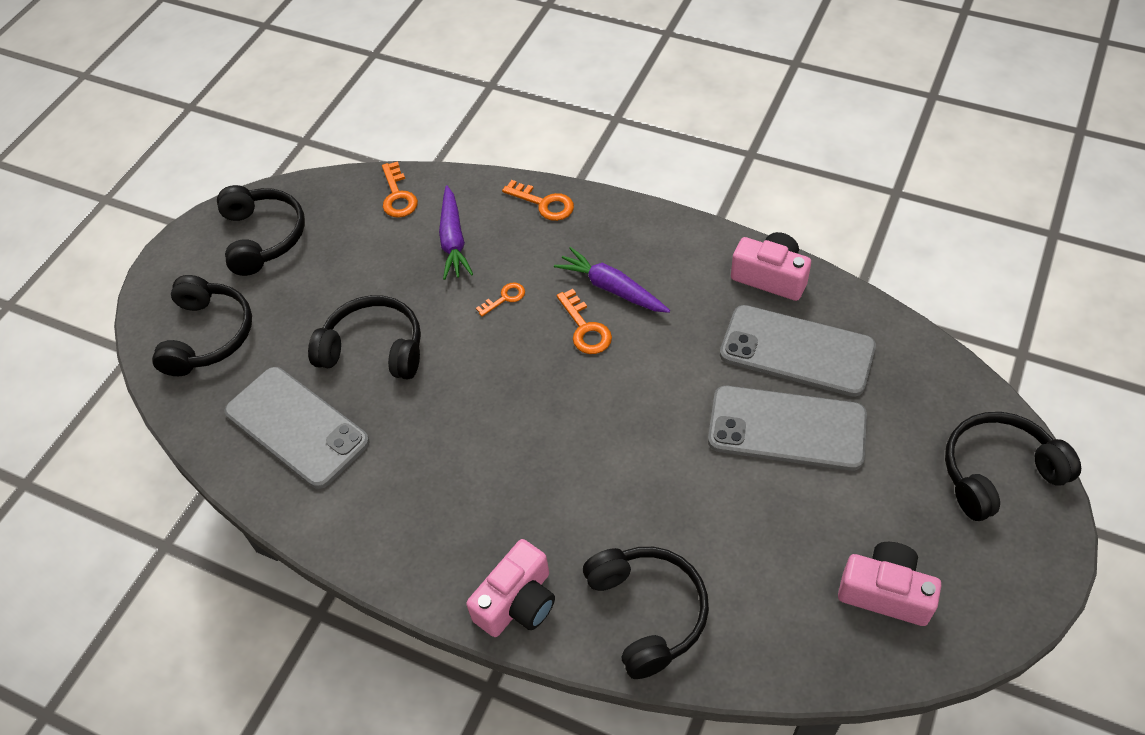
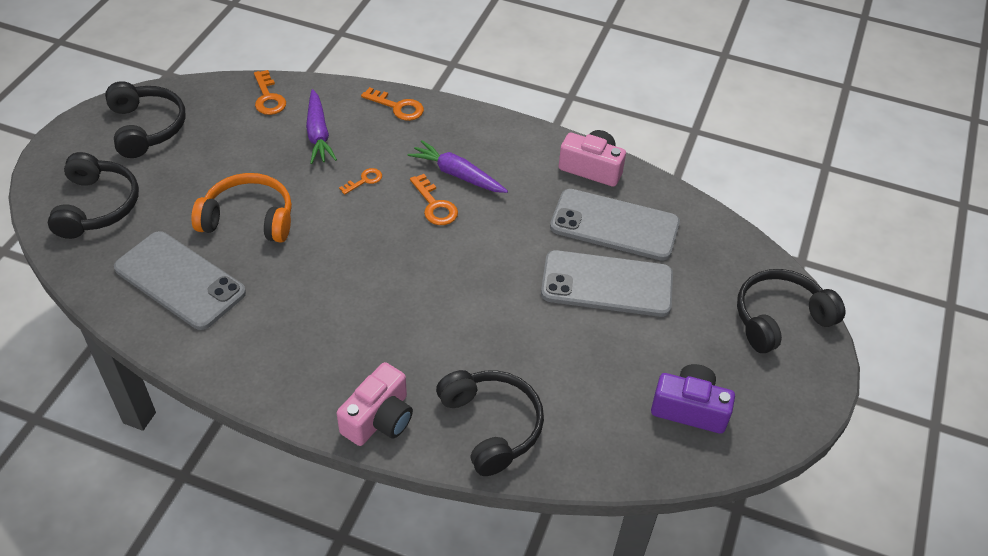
camera: 10 degrees left, 5 degrees down
black headphones [308,295,421,380] -> orange headphones [191,173,292,243]
pink camera [838,542,941,626] -> purple camera [651,364,735,434]

